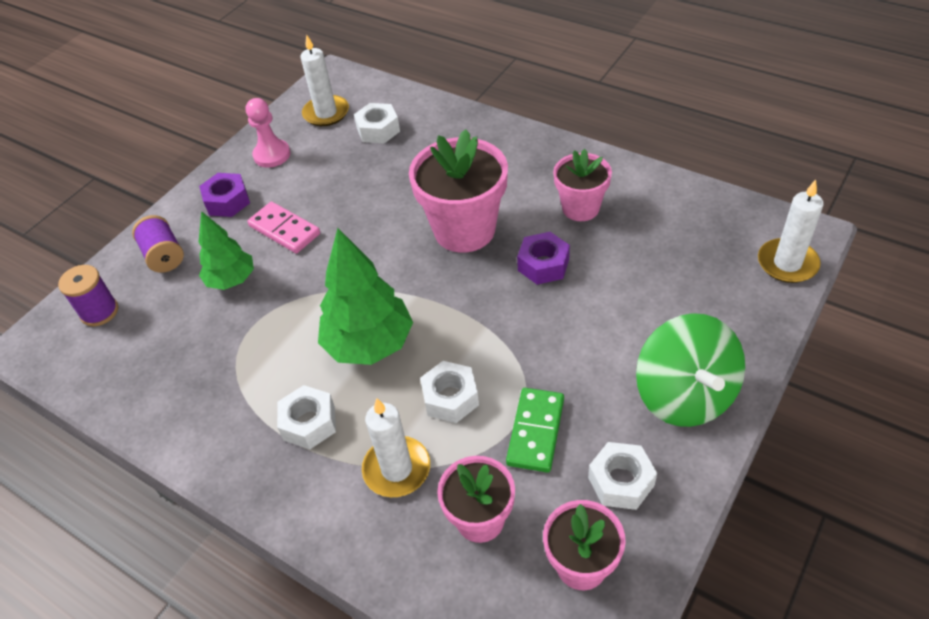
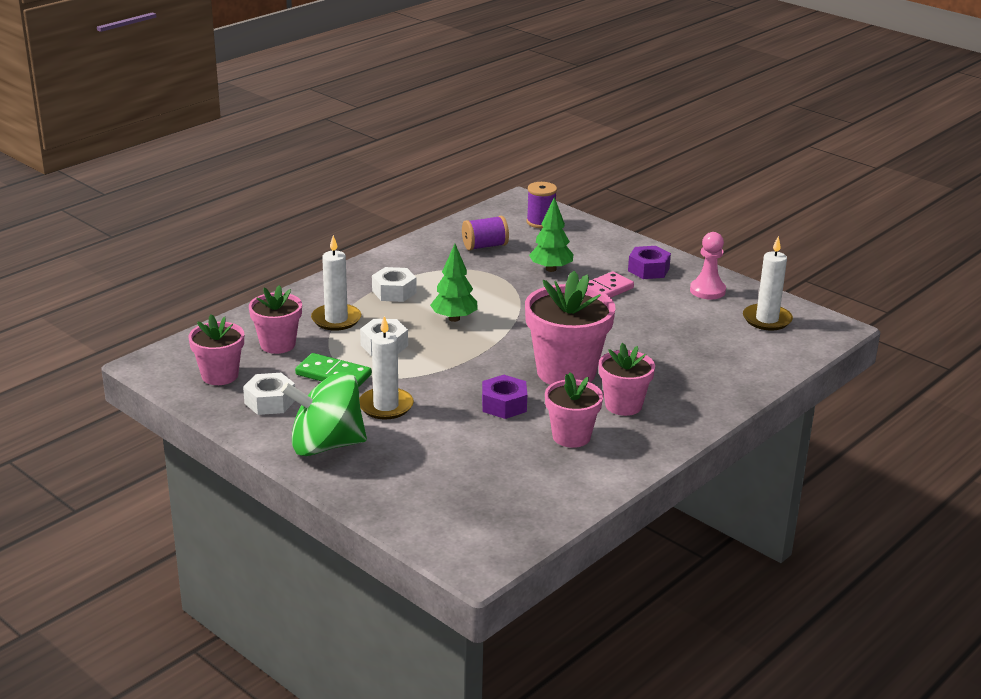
camera: 95 degrees right, 20 degrees down
purple spool [132,215,184,273] -> purple spool moved to [462,216,509,251]
green tree [318,228,413,365] -> green tree [430,244,478,322], size x0.63
white nut [354,103,400,144] -> none
white candle [758,180,824,283] -> white candle moved to [359,316,414,420]
none -> pink flower pot [599,343,655,416]

